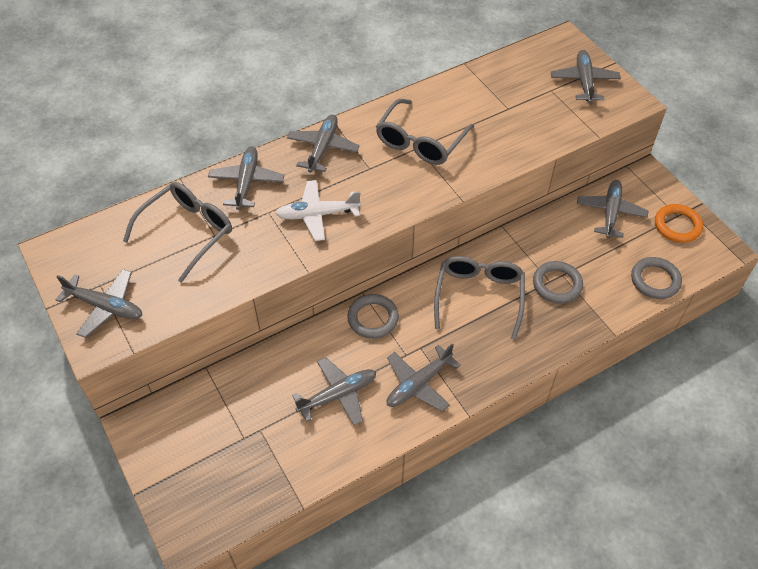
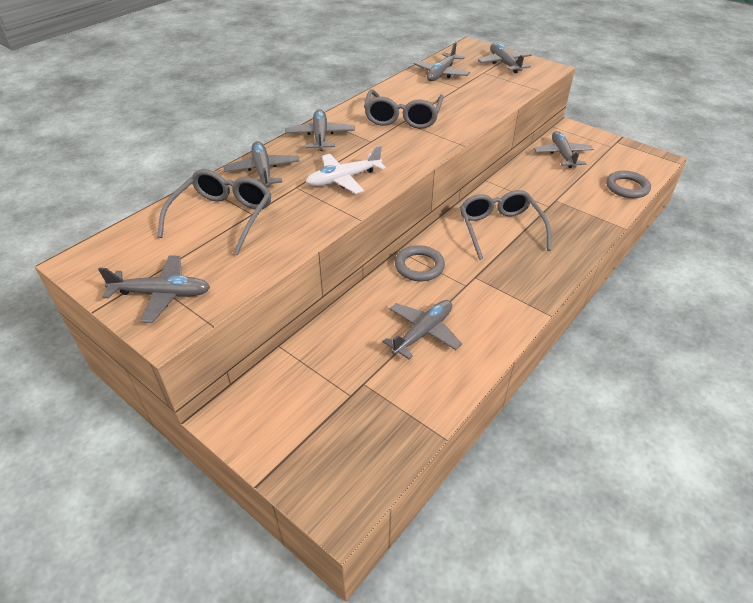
camera: 20 degrees left, 10 degrees down
grey plane [387,344,461,412] -> grey plane moved to [413,42,470,81]
grey ring [533,261,583,303] -> none
orange ring [655,204,703,243] -> none

